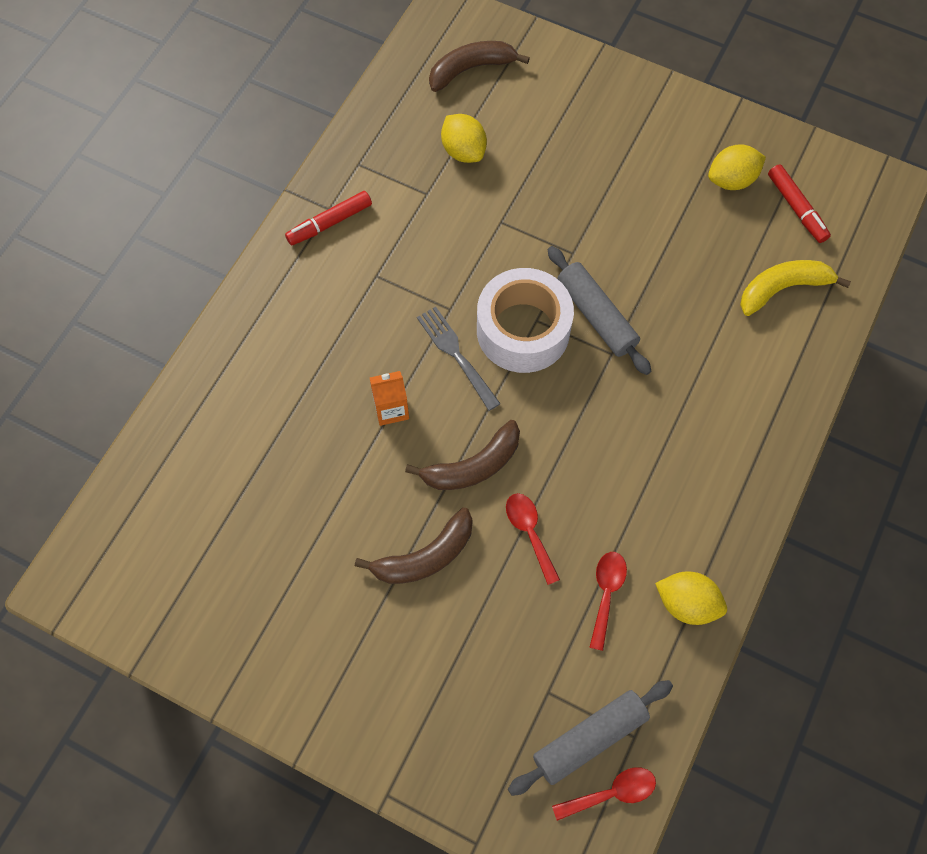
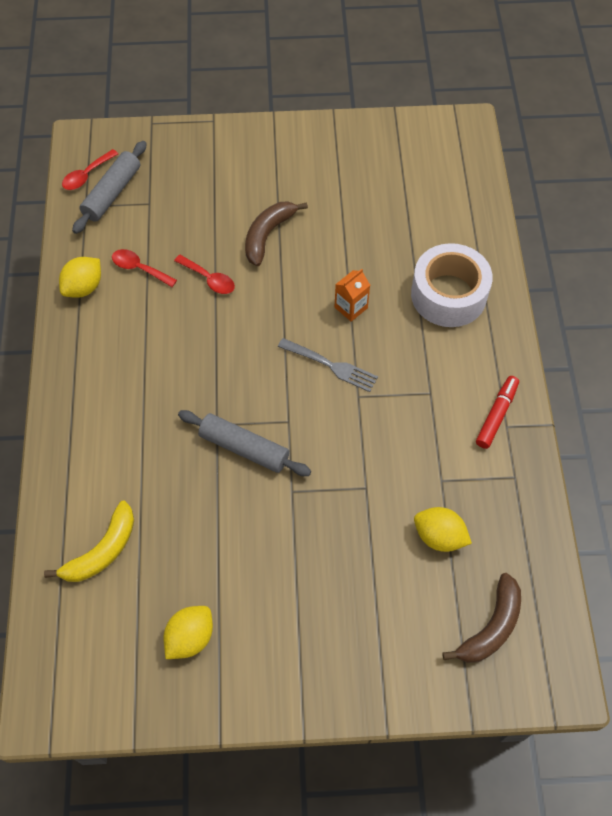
camera: 150 degrees right, 5 degrees down
brown banana [405,420,520,490] -> none
white tape [477,268,574,373] -> white tape moved to [411,243,493,327]
red spoon [589,552,627,651] -> red spoon turned 135 degrees clockwise [112,249,177,287]
yellow lemon [655,571,727,625] -> yellow lemon turned 45 degrees counterclockwise [59,257,101,298]
red marker [768,164,831,243] -> none

